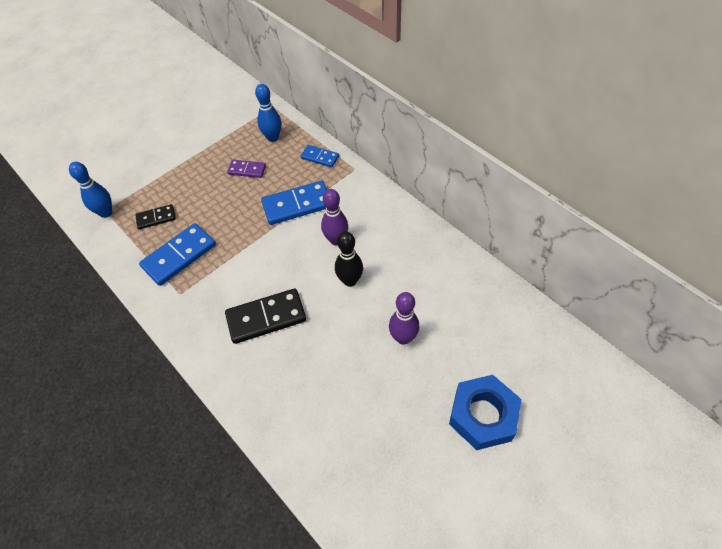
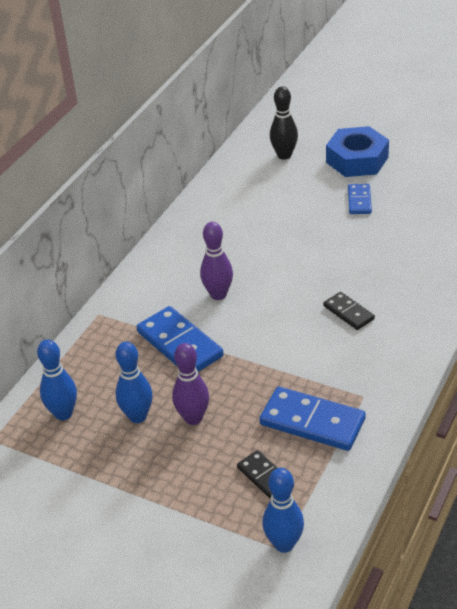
camera: 110 degrees left, 15 degrees down
black domino [225,289,306,344] -> black domino [324,292,375,330], size x0.57
purple domino [227,160,266,178] -> blue bowling pin [115,342,153,423]
blue domino [301,145,339,167] -> blue domino moved to [348,184,372,214]
black bowling pin [335,231,363,287] -> black bowling pin moved to [270,86,298,160]
purple bowling pin [389,292,419,345] -> purple bowling pin moved to [172,343,209,425]

